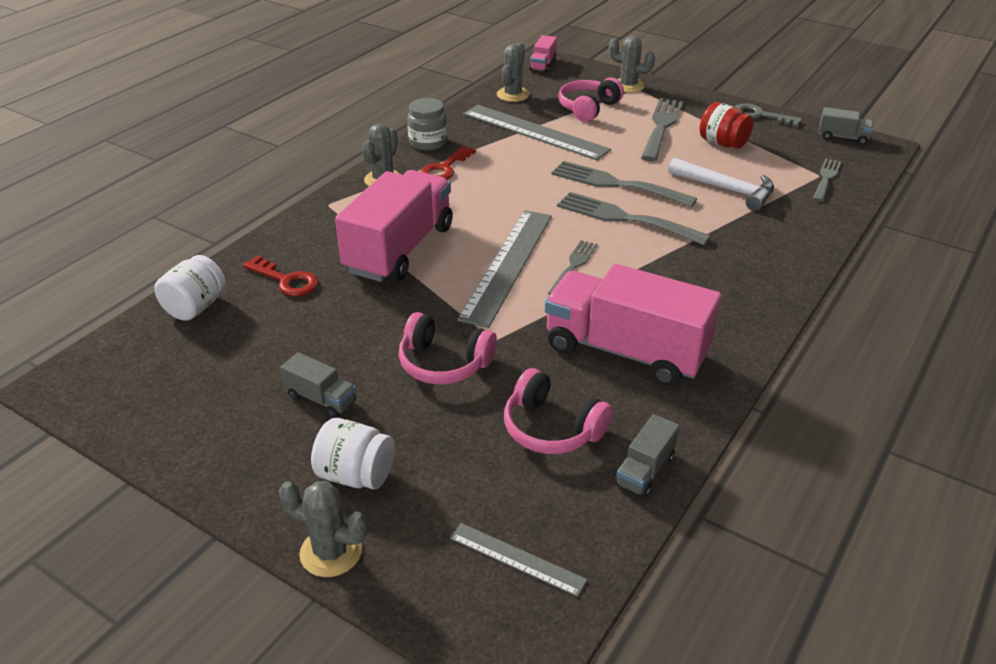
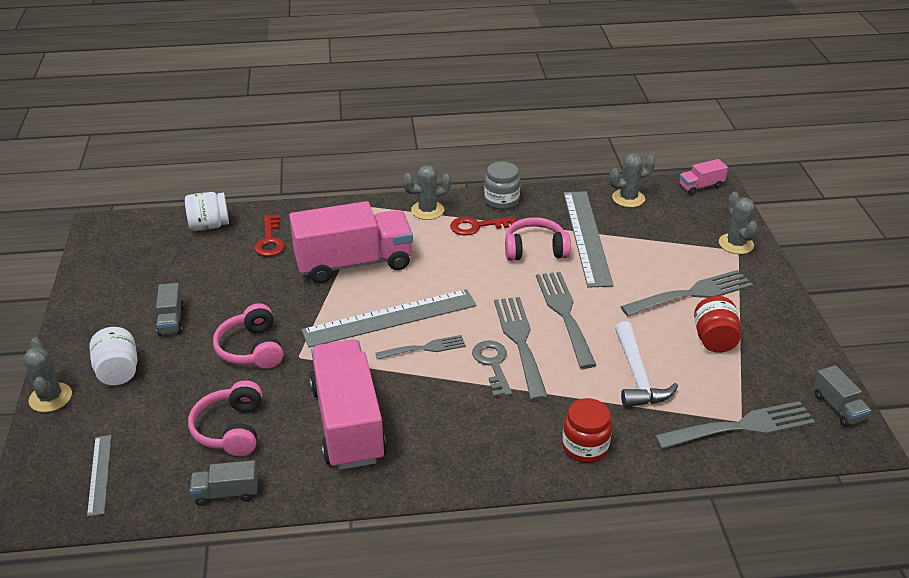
camera: 50 degrees right, 0 degrees up
pink headphones [558,77,624,122] -> pink headphones moved to [505,217,571,261]
grey key [735,103,802,127] -> grey key moved to [472,340,512,397]
grey fork [813,158,841,202] -> grey fork [654,401,815,449], size x1.67
none -> red jar [562,398,612,463]

